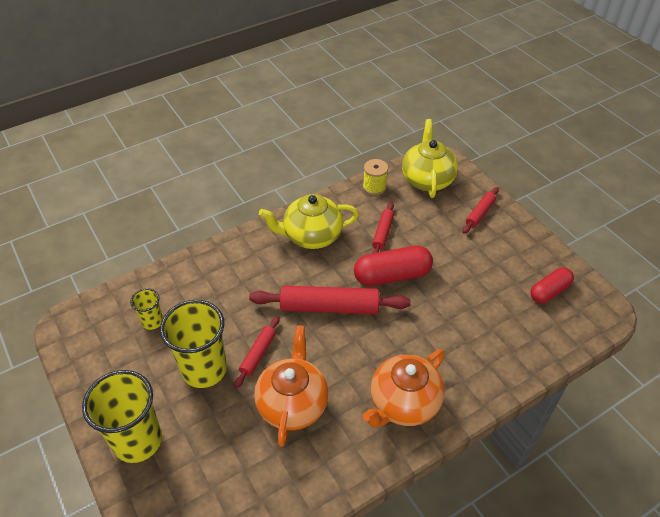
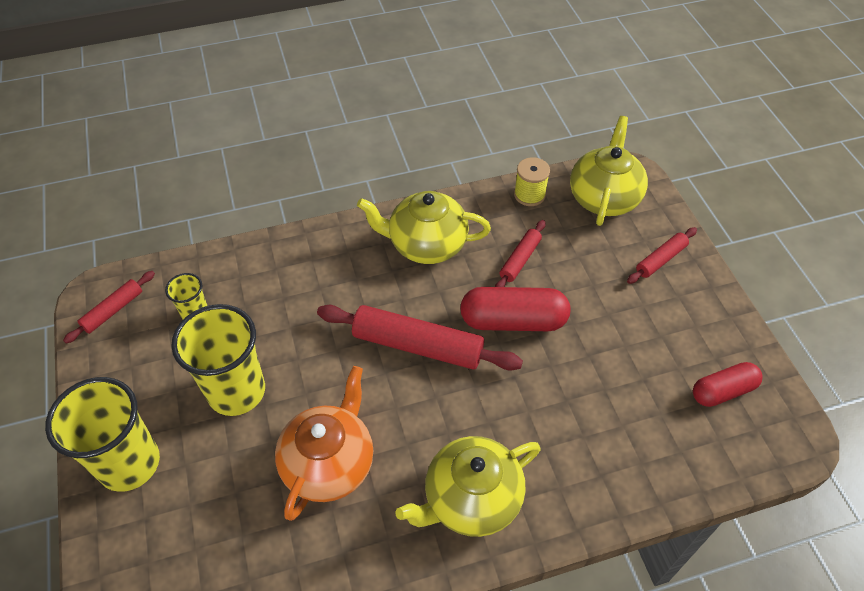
camera: 15 degrees right, 5 degrees up
red rolling pin [234,316,279,388] -> red rolling pin moved to [63,271,155,344]
orange teapot [362,349,445,428] -> yellow teapot [395,436,540,537]

